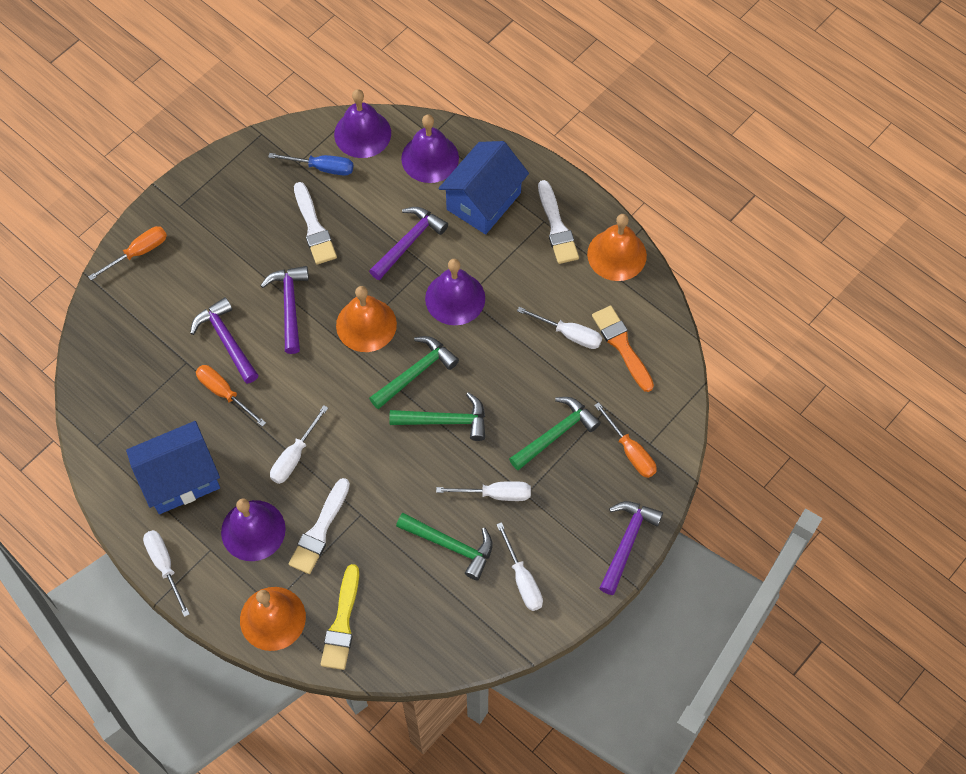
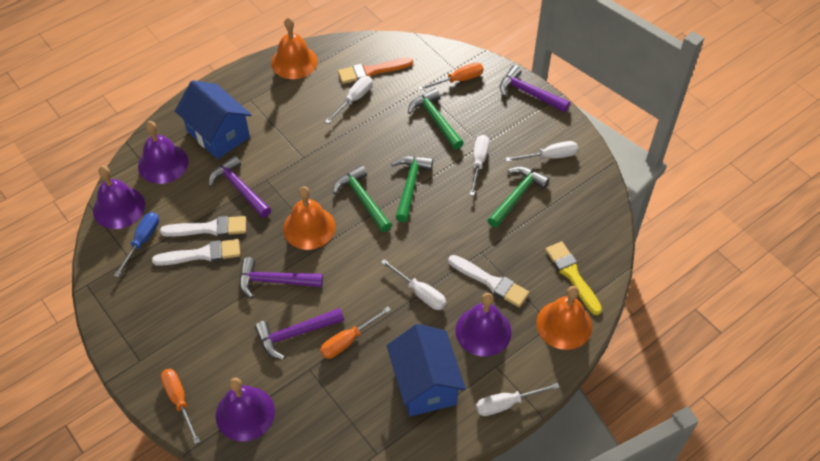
camera: 80 degrees left, 10 degrees down
yellow brush [321,564,359,670] -> yellow brush turned 135 degrees counterclockwise [545,241,602,315]
purple bell [425,259,485,325] -> purple bell moved to [216,378,275,441]
white brush [538,180,579,264] -> white brush moved to [160,216,246,237]

